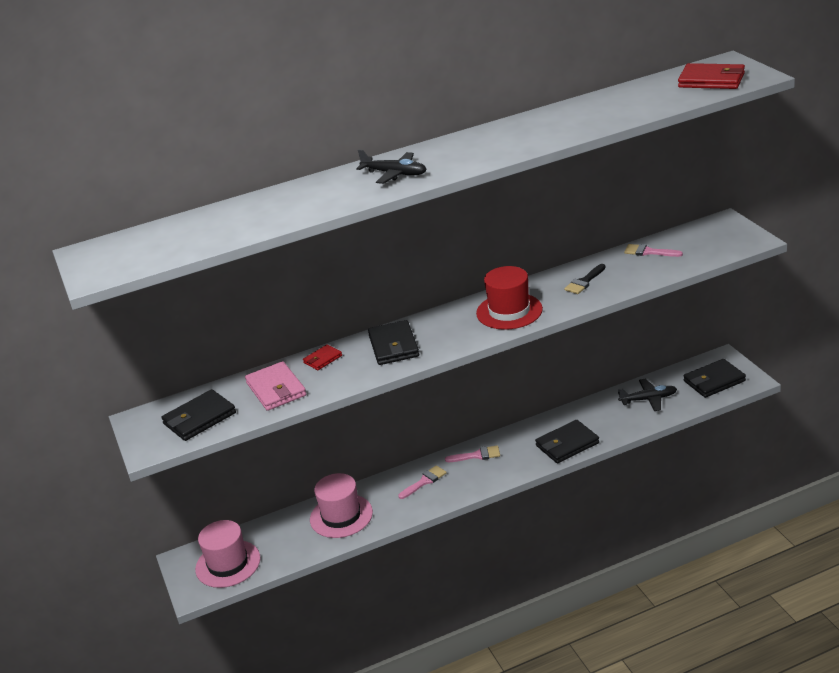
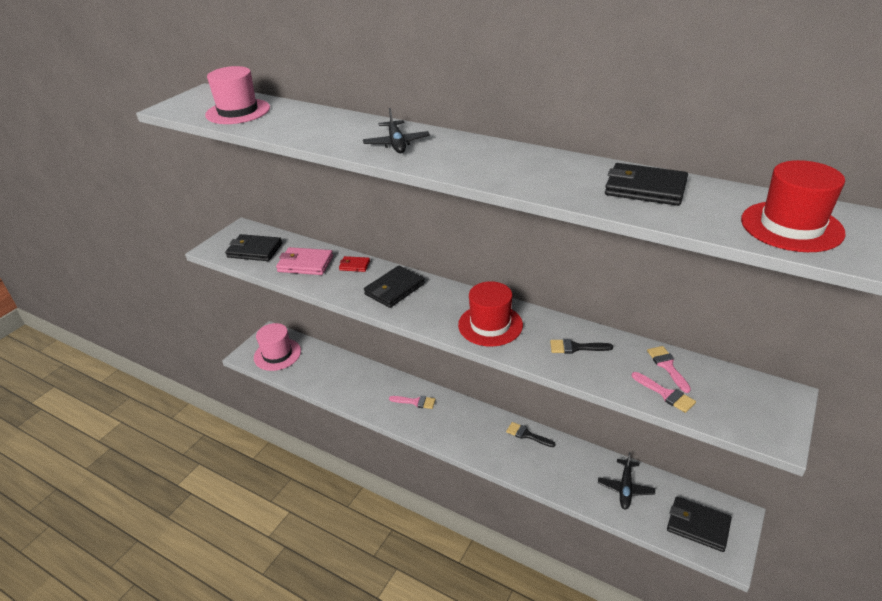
camera: 50 degrees right, 5 degrees up
pink wallet [245,361,306,411] -> pink wallet turned 75 degrees clockwise [276,247,333,275]
pink hat [310,473,373,538] -> pink hat moved to [205,66,270,124]
pink brush [445,445,500,462] -> pink brush moved to [632,372,696,413]
black wallet [535,420,599,463] -> black wallet moved to [605,163,688,206]
black plane [618,379,677,411] -> black plane turned 60 degrees clockwise [598,452,655,510]
red wallet [678,63,745,89] -> red hat [741,160,846,252]
none -> black brush [506,422,555,447]

